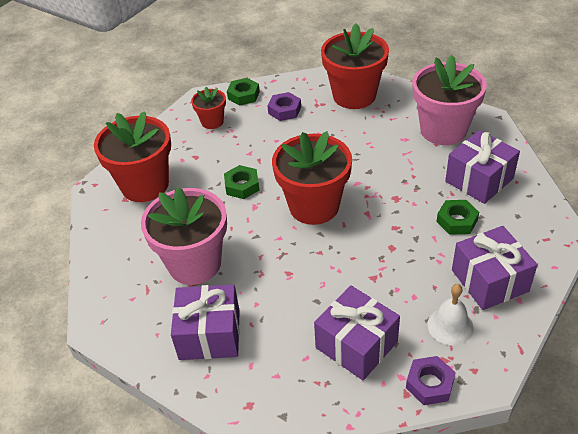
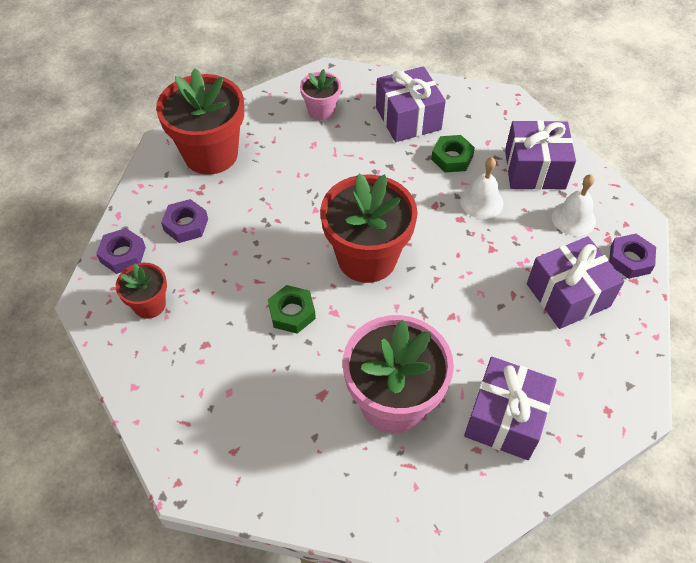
camera: 70 degrees left, 10 degrees up
red flower pot [94,111,171,202] -> none
green nut [227,78,260,106] -> purple nut [96,228,146,274]
pink flower pot [413,55,487,145] -> pink flower pot [300,69,341,121], size x0.51
none -> white bell [460,157,504,219]

